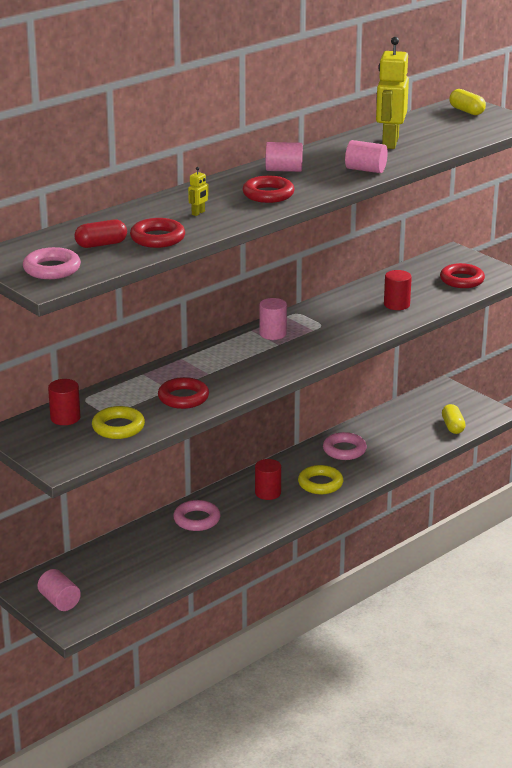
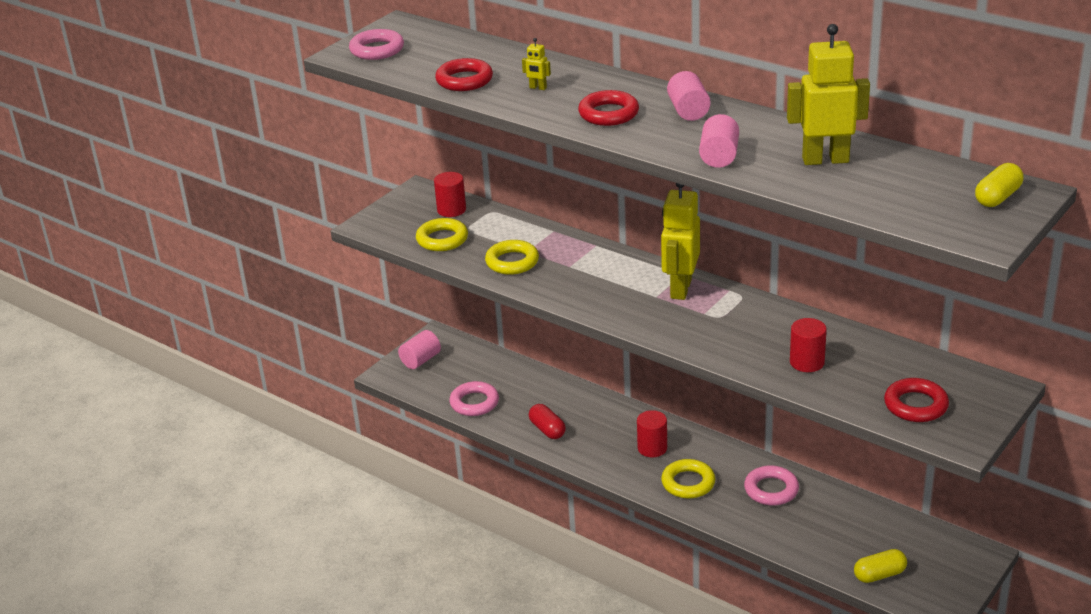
camera: 80 degrees right, 5 degrees up
red capsule [74,220,127,248] -> red capsule moved to [529,404,566,439]
red ring [158,377,209,409] -> yellow ring [485,240,539,275]
pink ring [173,500,220,531] -> pink ring moved to [449,381,499,416]
pink cylinder [259,298,287,340] -> yellow robot [661,183,700,300]

